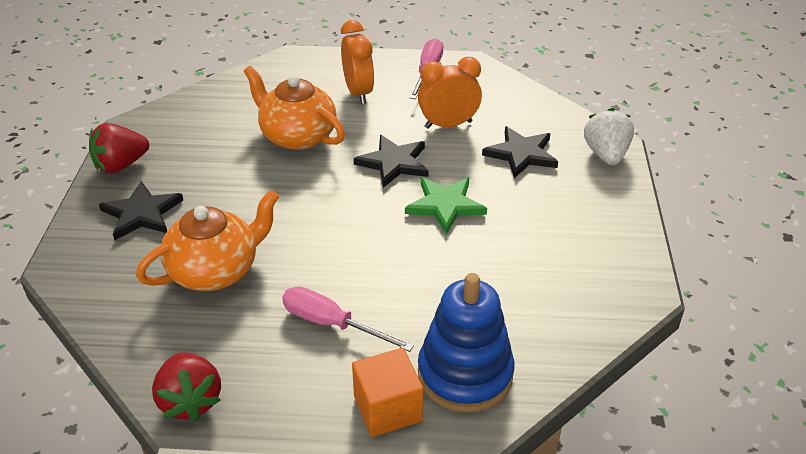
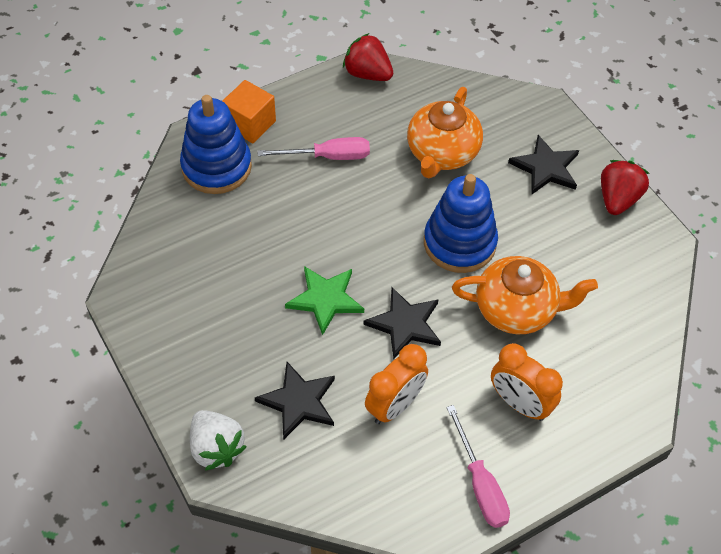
camera: 145 degrees right, 15 degrees up
none -> blue stacking toy [424,174,498,273]

